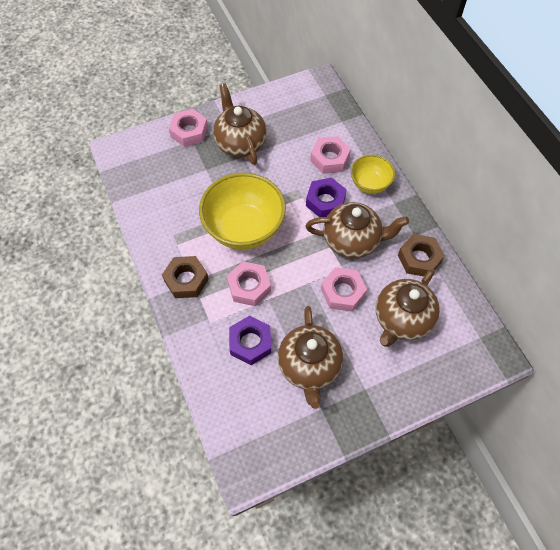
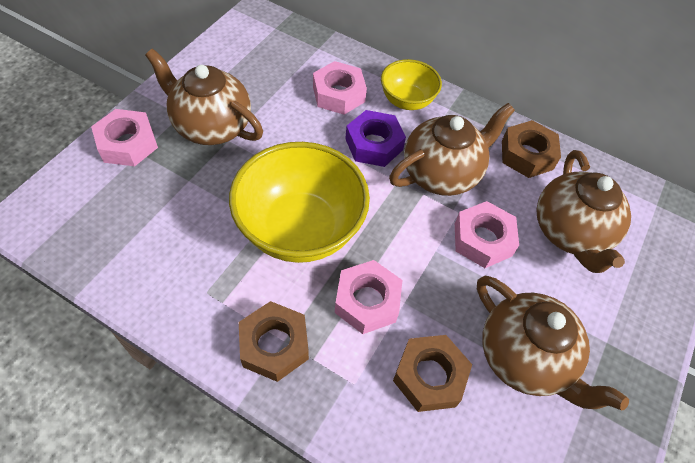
camera: 40 degrees left, 5 degrees down
purple nut [229,316,271,365] -> brown nut [393,335,472,412]

